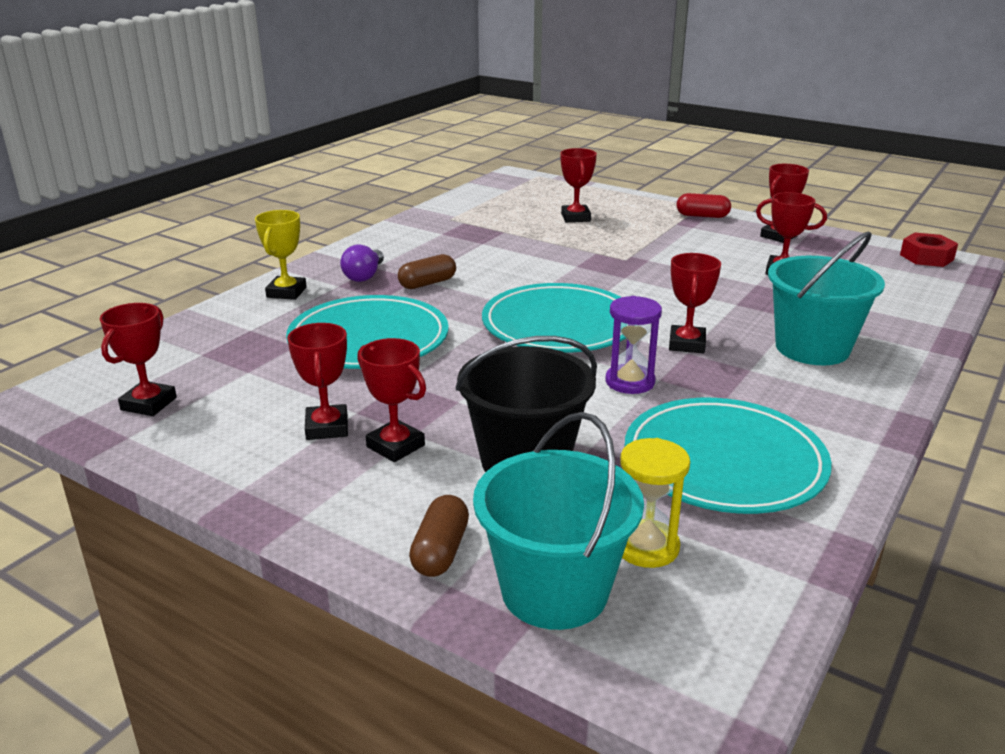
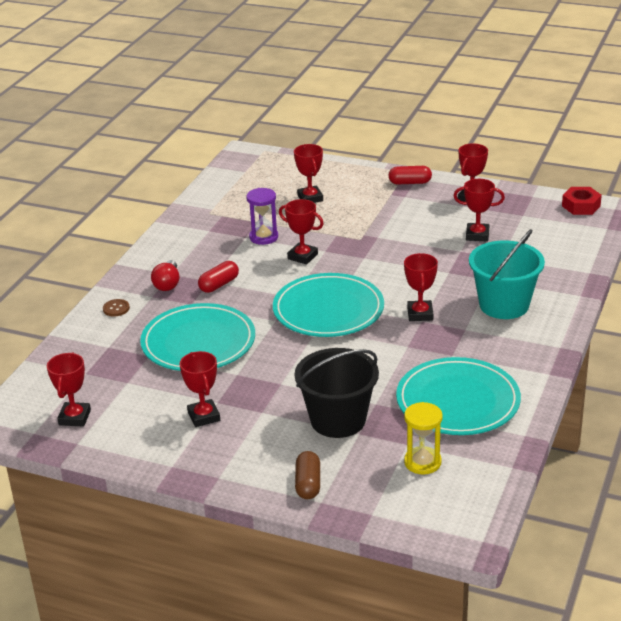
camera: 10 degrees left, 5 degrees up
yellow trophy [255,210,307,300] -> brown button [103,299,130,316]
purple light bulb [340,244,384,282] -> red light bulb [151,260,179,291]
red trophy [357,338,426,462] -> red trophy moved to [279,199,324,265]
brown capsule [398,254,456,289] -> red capsule [198,261,239,293]
turquoise bucket [473,412,644,630] -> none
purple hourglass [605,296,662,394] -> purple hourglass moved to [246,188,278,245]

